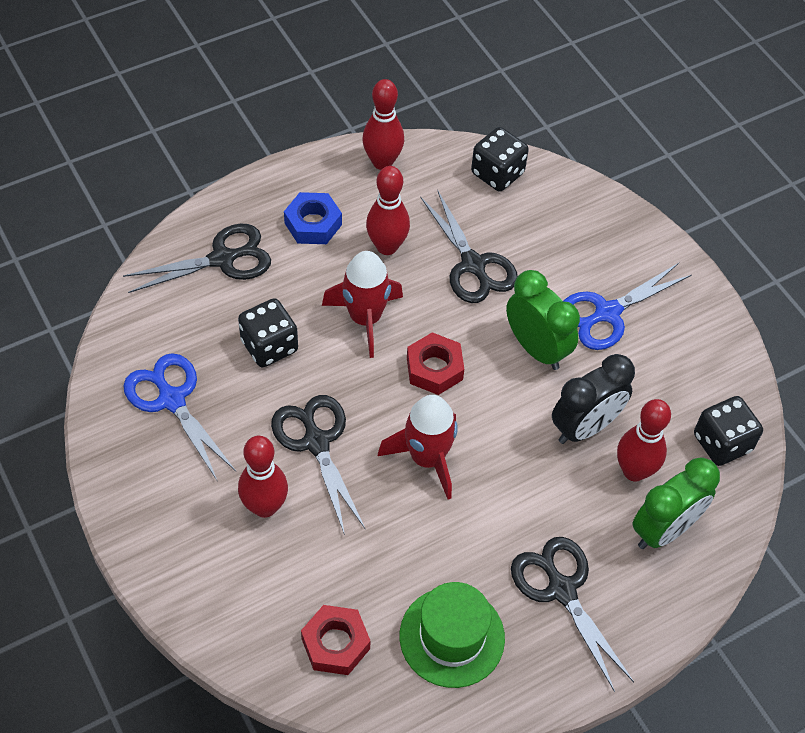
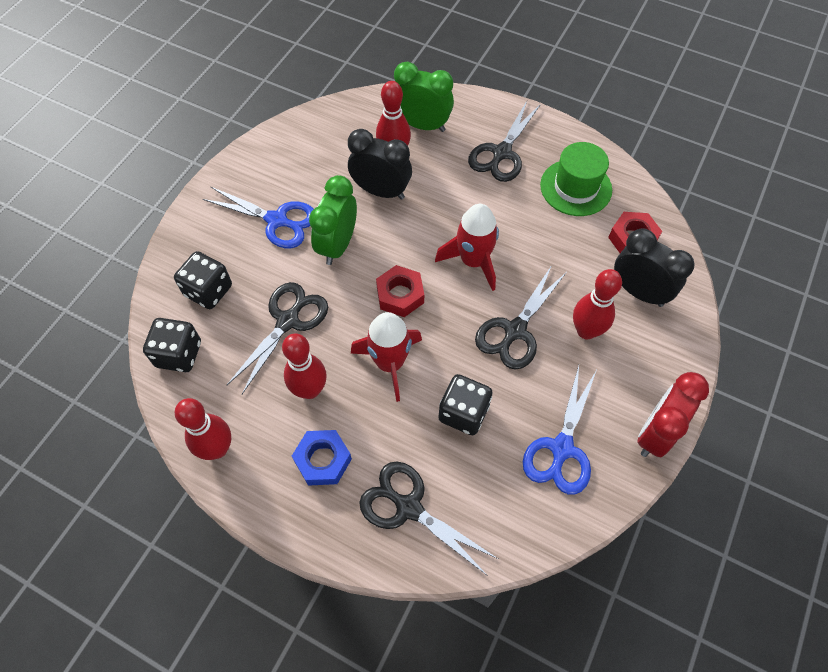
camera: 120 degrees left, 5 degrees up
black dice [694,396,763,466] -> black dice moved to [174,251,232,309]
none -> black clock [614,229,695,307]
none -> red clock [637,372,709,457]

